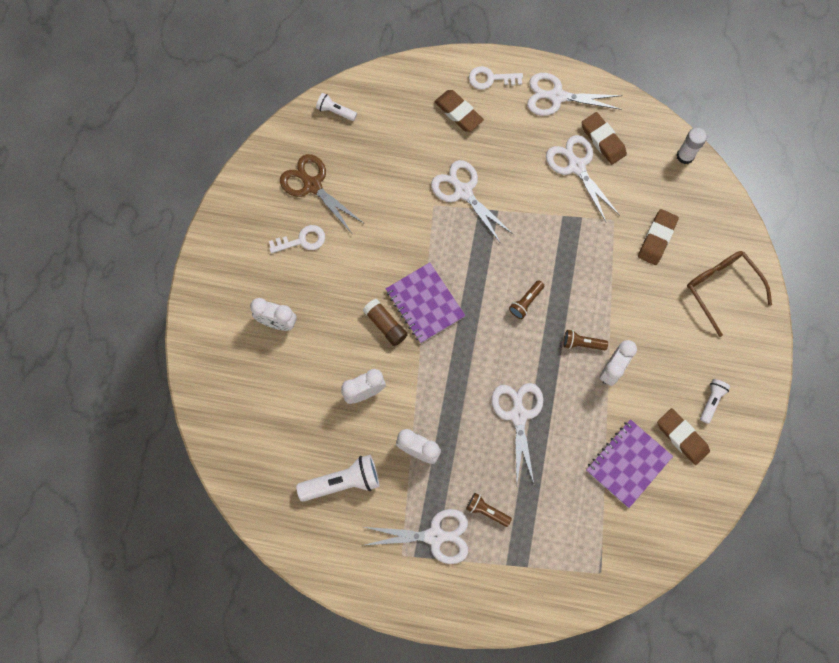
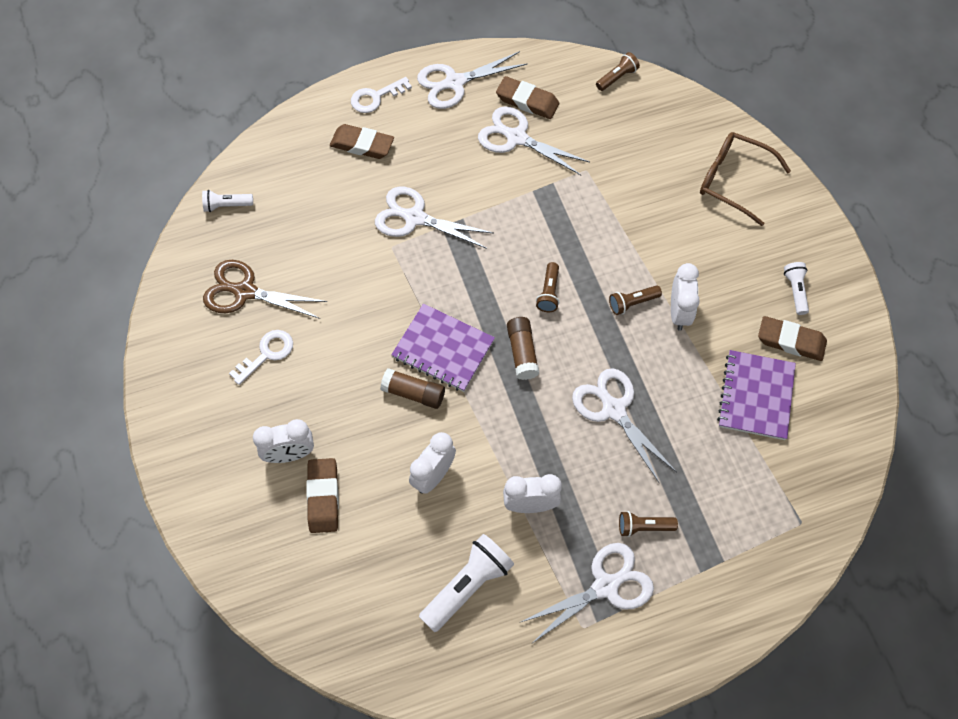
camera: 30 degrees left, 10 degrees down
brown eraser [638,209,679,265] -> brown eraser moved to [306,458,339,533]
white glue stick [677,127,707,164] -> brown flashlight [596,52,640,91]
none -> brown glue stick [507,317,539,380]

